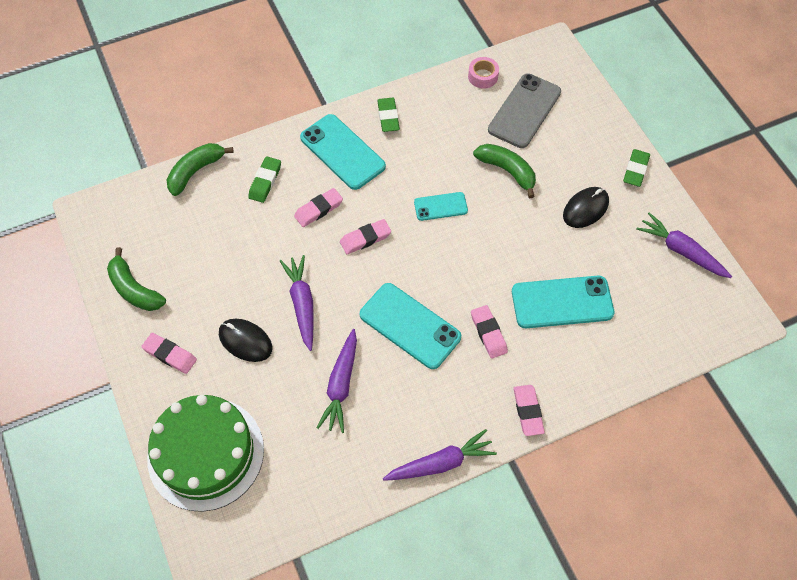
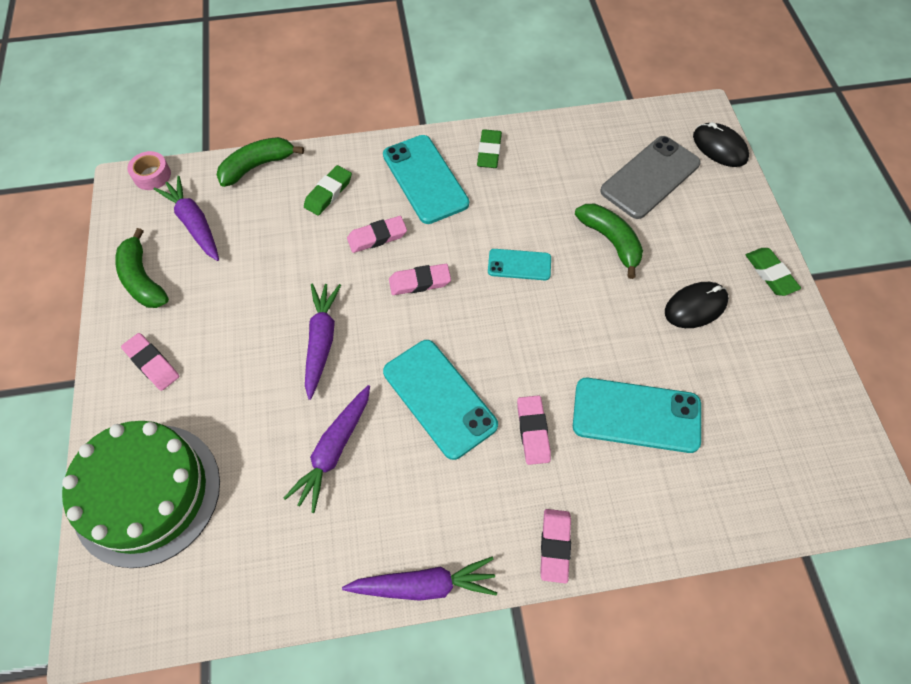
camera: 15 degrees right, 0 degrees up
black mouse [219,319,273,362] -> black mouse moved to [693,122,749,167]
pink tape [468,57,499,89] -> pink tape moved to [127,151,171,190]
green eraser [623,149,650,187] -> green eraser turned 60 degrees counterclockwise [746,248,801,296]
purple carrot [637,213,732,278] -> purple carrot moved to [154,176,219,261]

